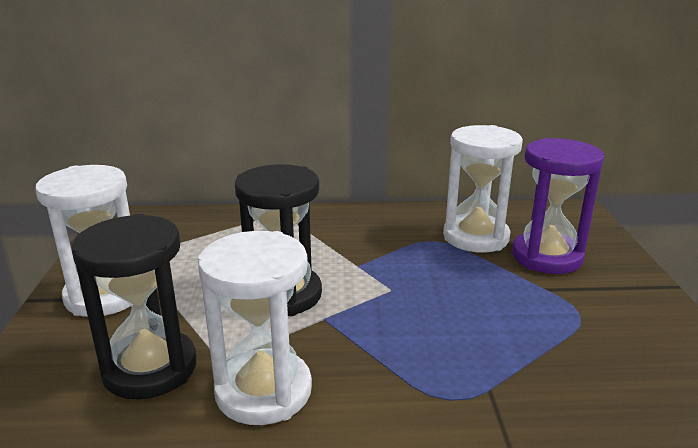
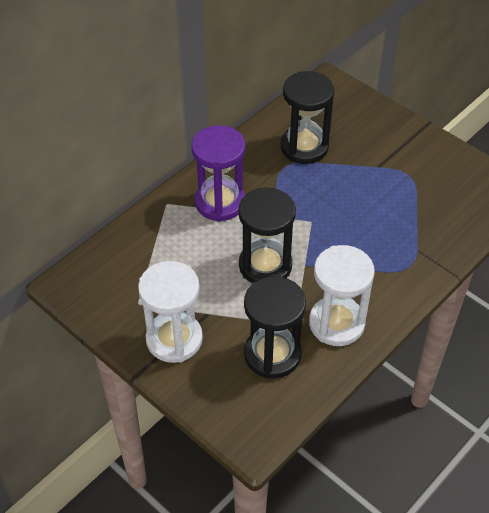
camera: 45 degrees left, 25 degrees up
white hourglass [443,125,523,252] -> black hourglass [281,71,334,164]
purple hourglass [512,138,604,274] -> purple hourglass moved to [191,125,246,222]

